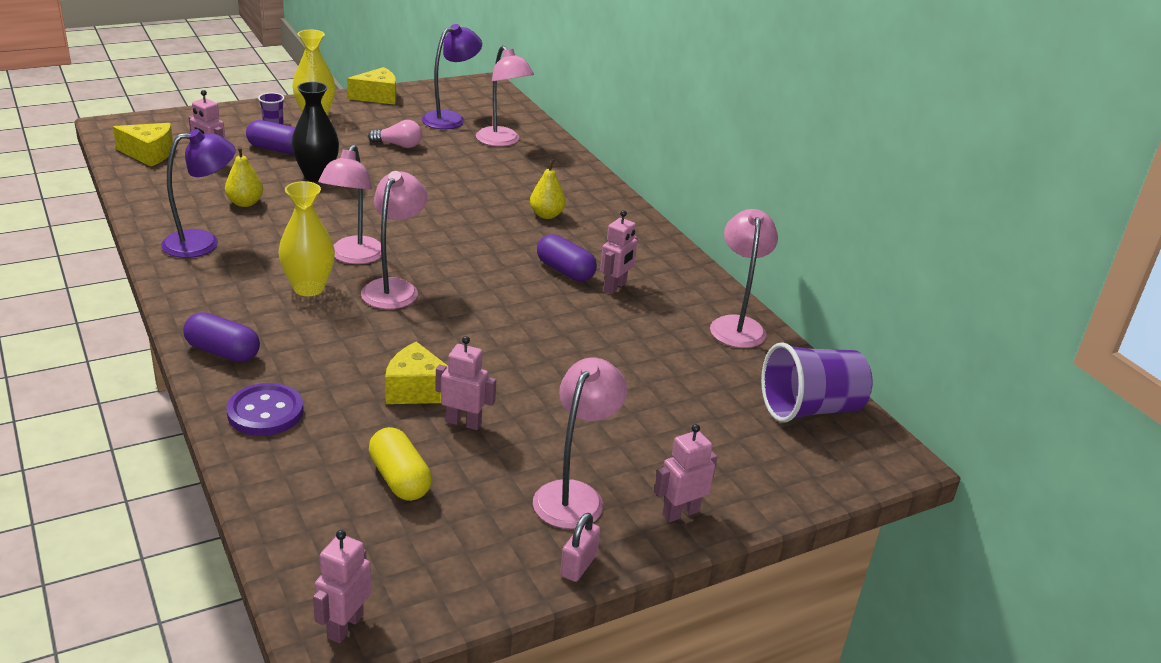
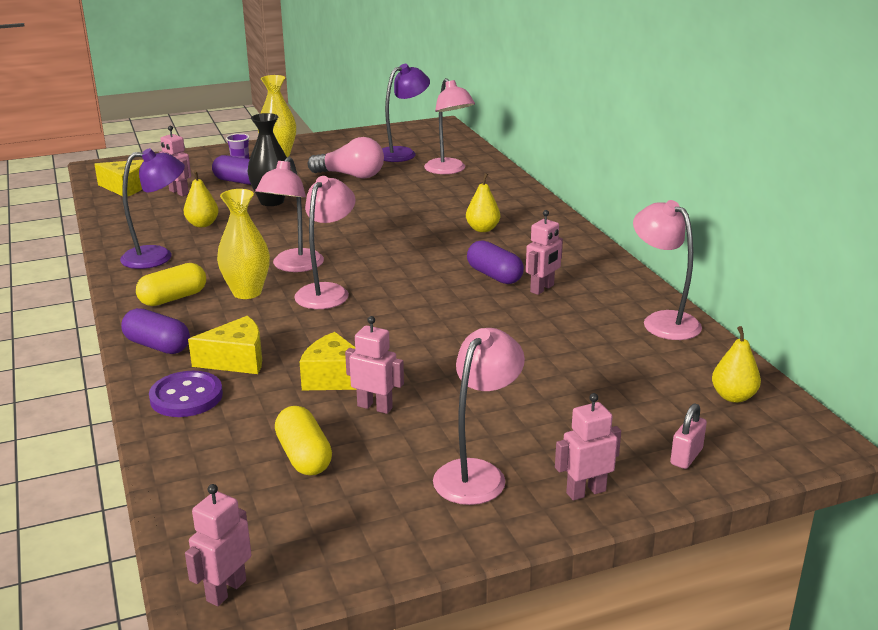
camera: 10 degrees right, 5 degrees down
yellow cheese [347,67,396,105] -> yellow cheese moved to [188,316,262,374]
pink light bulb [368,120,422,148] -> pink light bulb [308,137,384,179], size x1.56
pink padlock [560,513,601,582] -> pink padlock moved to [670,403,707,469]
pink lamp [710,209,778,348] -> pink lamp turned 45 degrees counterclockwise [633,200,702,340]
purple cup [761,342,873,422] -> yellow pear [712,326,761,403]
none -> yellow capsule [136,263,206,306]

